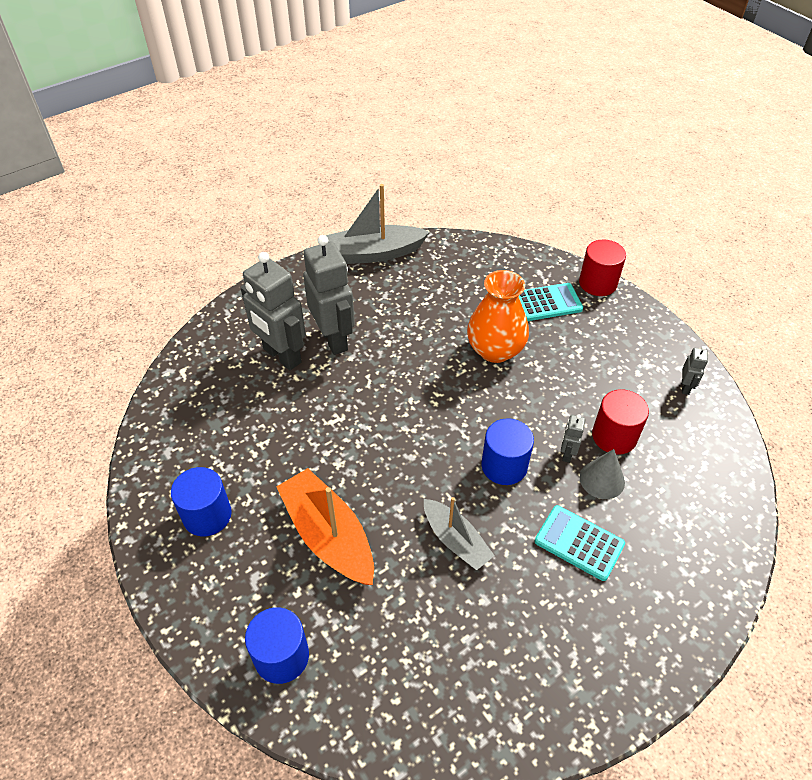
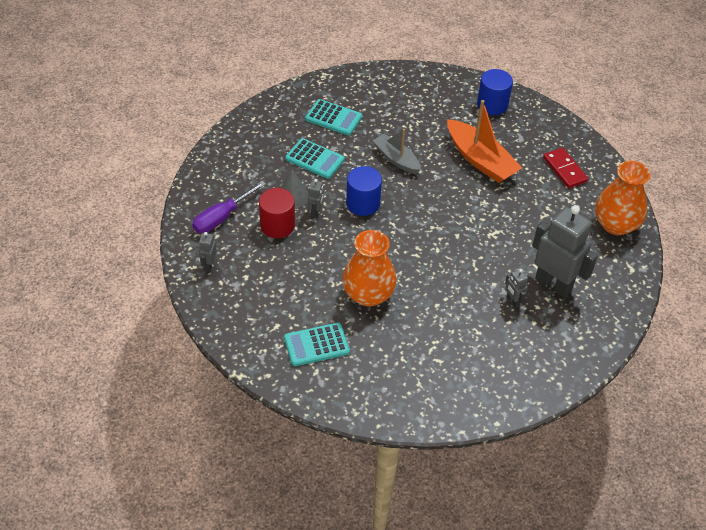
camera: 175 degrees right, 0 degrees up
blue cylinder [171,467,232,536] -> red domino [543,148,588,188]
grey robot [303,235,355,355] -> grey robot [505,269,528,308], size x0.44
grey boat [325,184,430,264] -> none
red cylinder [579,239,626,296] -> none
none -> purple screwdriver [192,181,266,233]
none -> turquoise calculator [305,99,362,136]
none -> orange vase [595,161,650,235]

